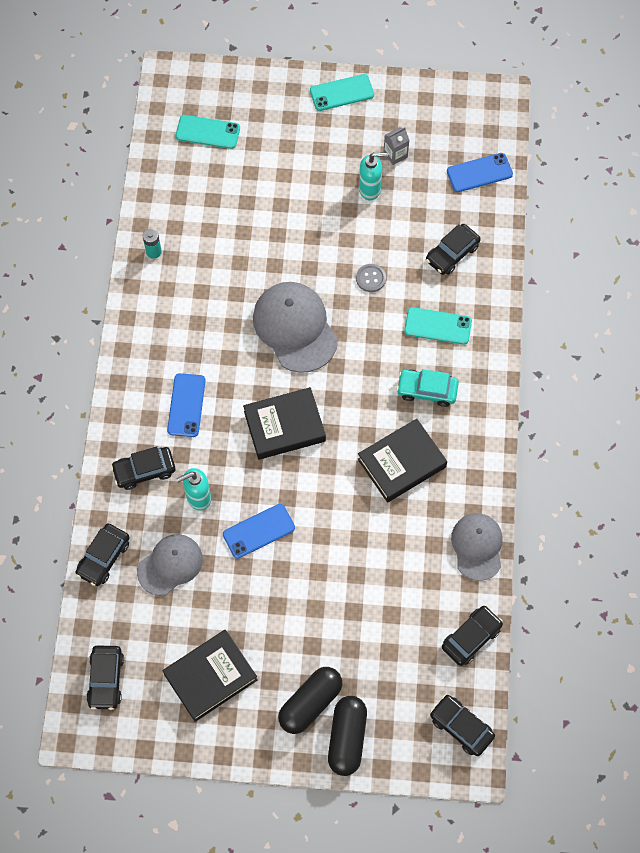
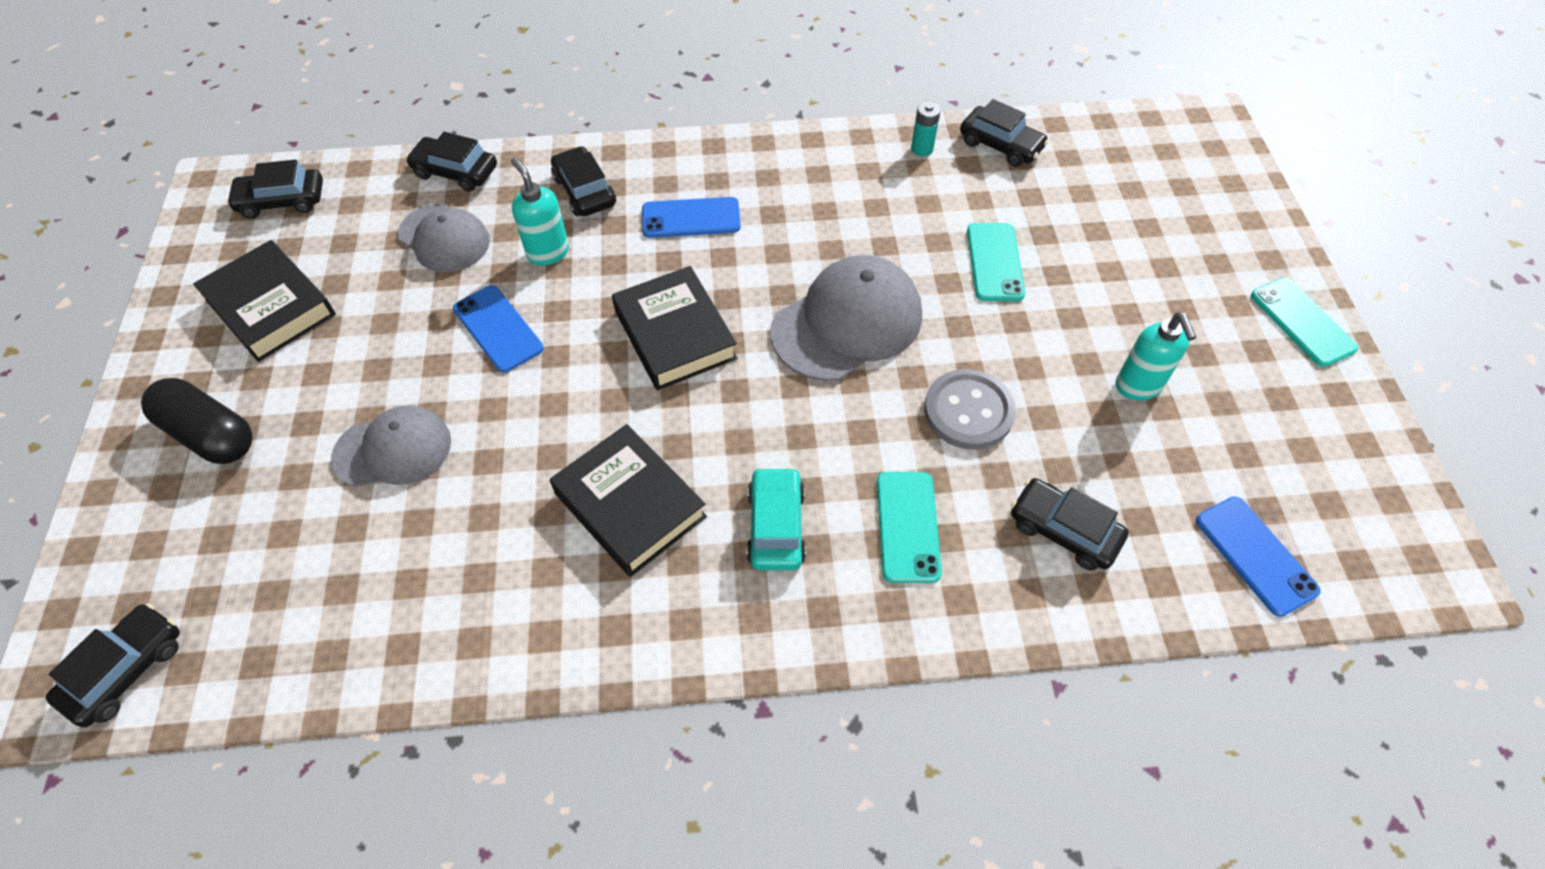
camera: 80 degrees right, 10 degrees down
turquoise phone [176,115,240,149] -> turquoise phone moved to [967,223,1025,301]
black capsule [328,696,367,776] -> none
grey button [356,264,386,292] -> grey button [924,369,1016,449], size x1.70
grey carton [384,127,409,165] -> none
black car [442,606,503,666] -> black car moved to [960,99,1049,167]
grey cap [451,513,503,581] -> grey cap moved to [331,405,451,487]

